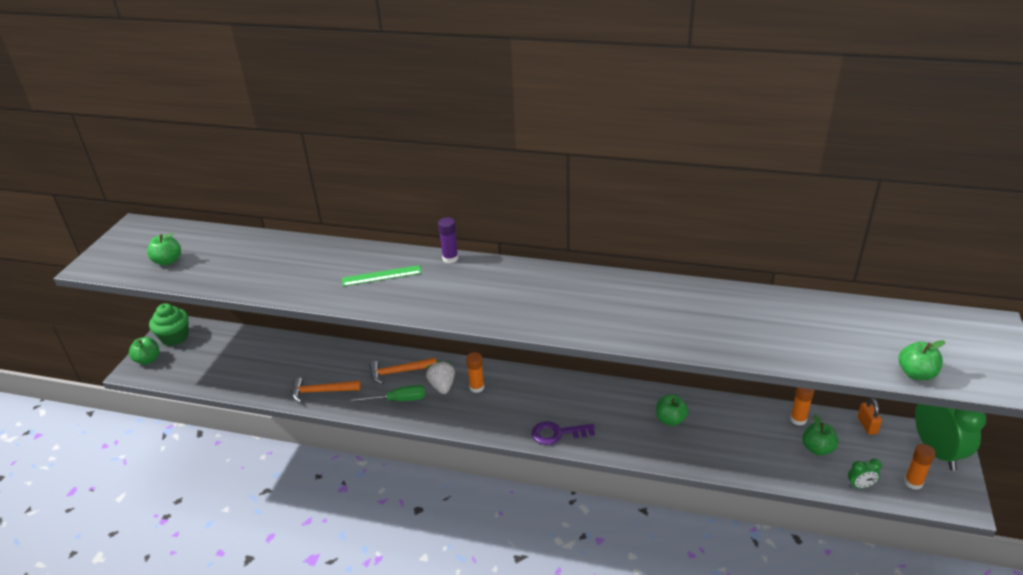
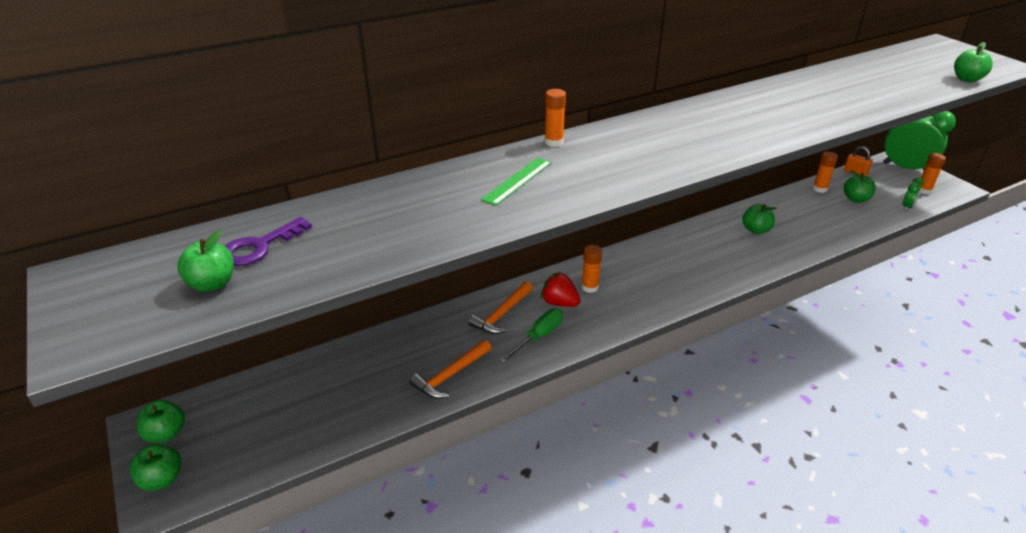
camera: 45 degrees left, 0 degrees up
green cupcake [149,303,189,346] -> green apple [137,400,185,443]
white strawberry [426,360,455,394] -> red strawberry [541,272,580,307]
purple glue stick [438,217,458,263] -> orange glue stick [544,89,566,147]
purple key [532,421,595,445] -> purple key moved to [225,217,312,266]

